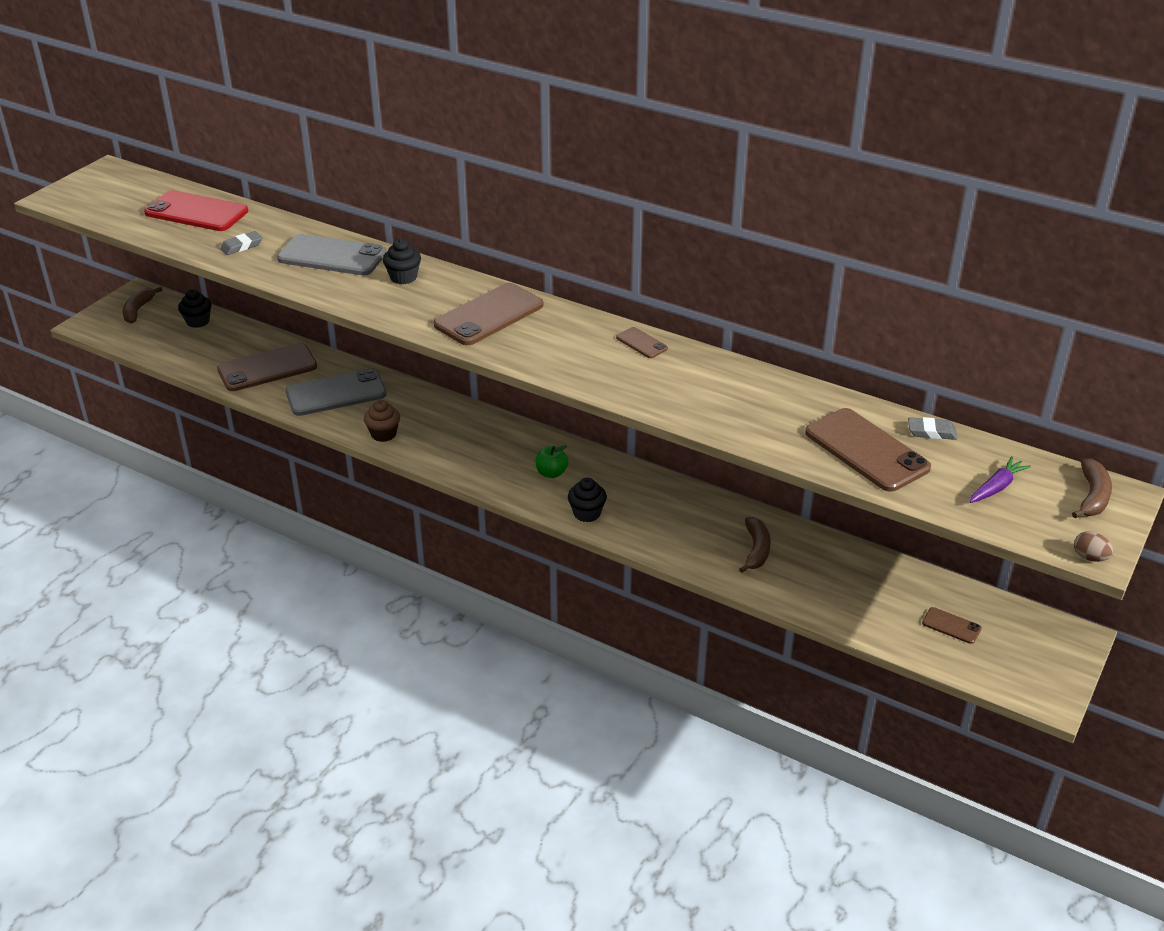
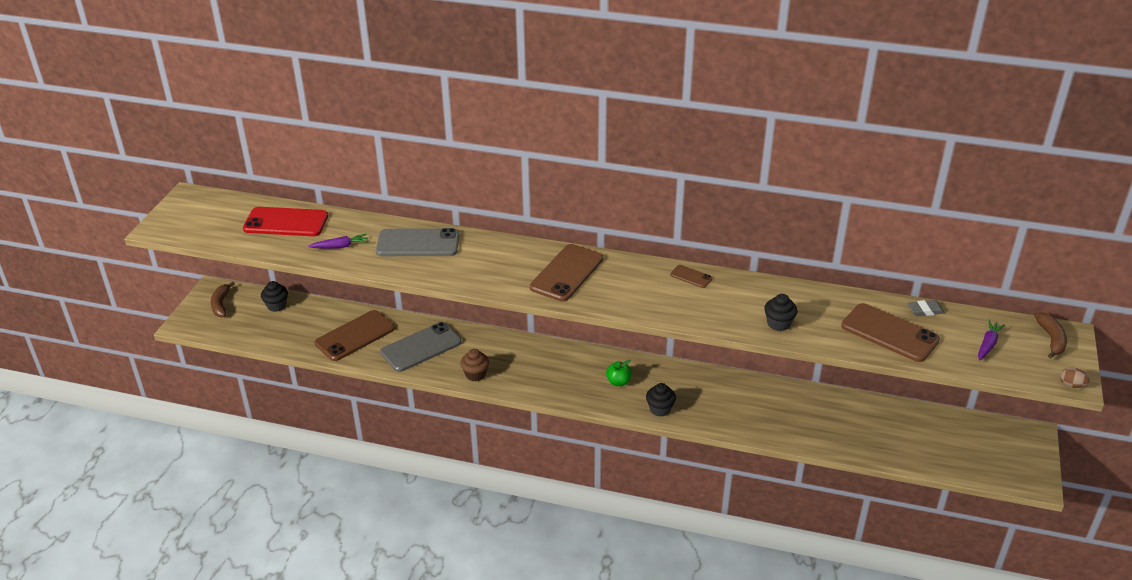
camera: 15 degrees left, 0 degrees up
grey eraser [220,231,263,255] -> purple carrot [308,234,368,249]
black cupcake [383,239,421,284] -> black cupcake moved to [764,294,797,331]
brown banana [739,517,771,573] -> none
brown phone [922,607,982,644] -> none

